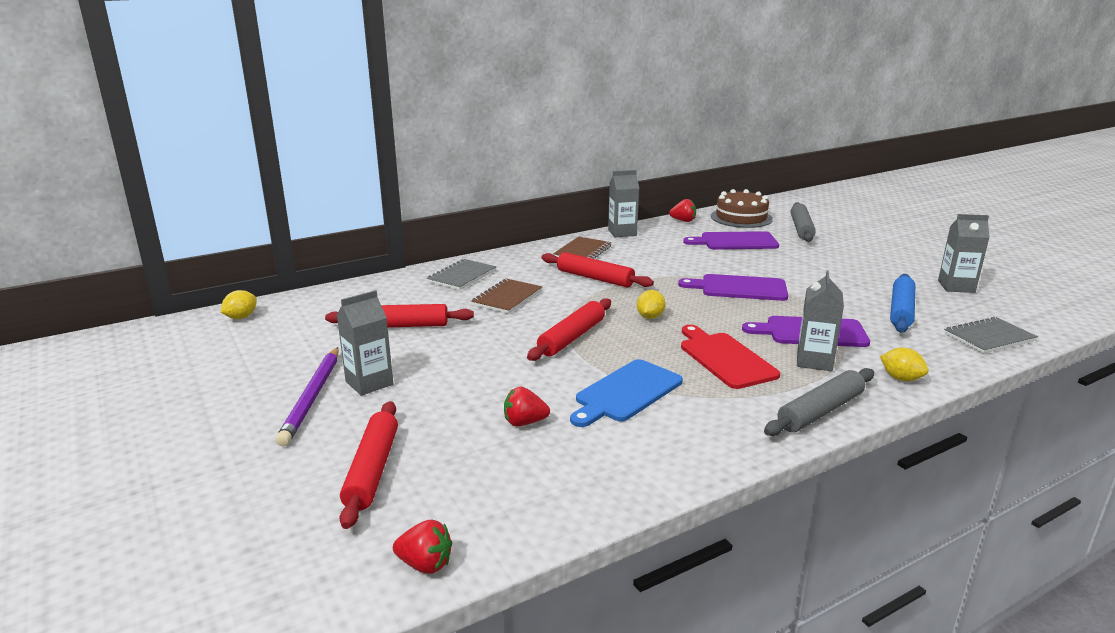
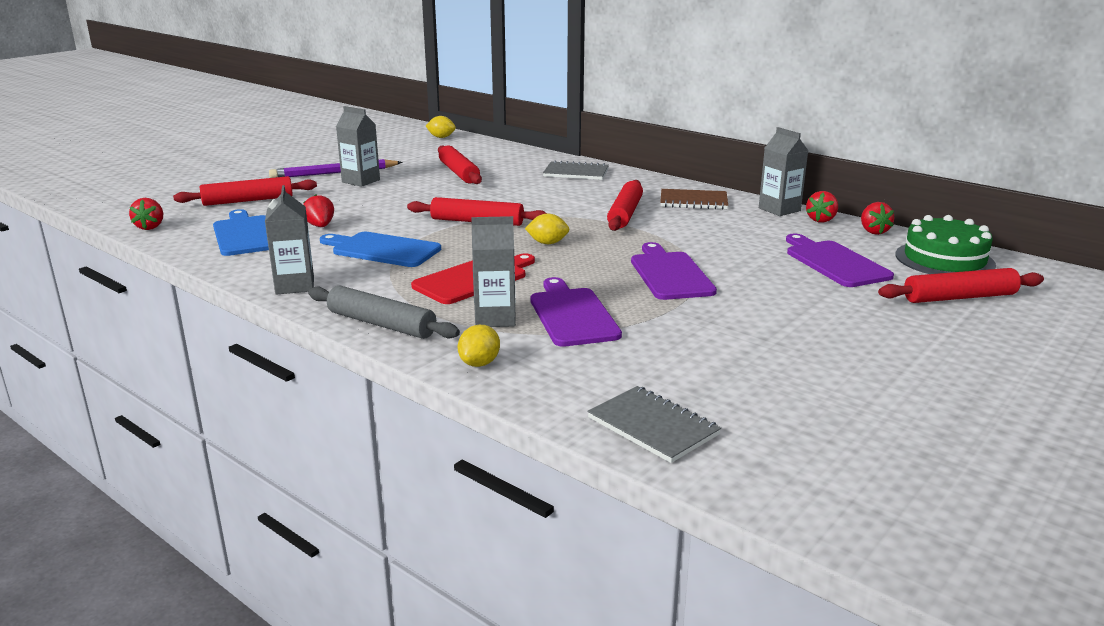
camera: 70 degrees right, 0 degrees up
brown notebook [471,279,542,314] -> none
brown cake [711,189,773,228] -> green cake [896,215,996,274]
grey rolling pin [791,202,816,242] -> red rolling pin [878,268,1044,303]
blue rolling pin [890,274,915,333] -> none
grey carton [938,214,990,293] -> grey carton moved to [265,185,314,295]
none -> blue cutting board [213,209,269,256]
none -> red strawberry [806,191,838,223]

